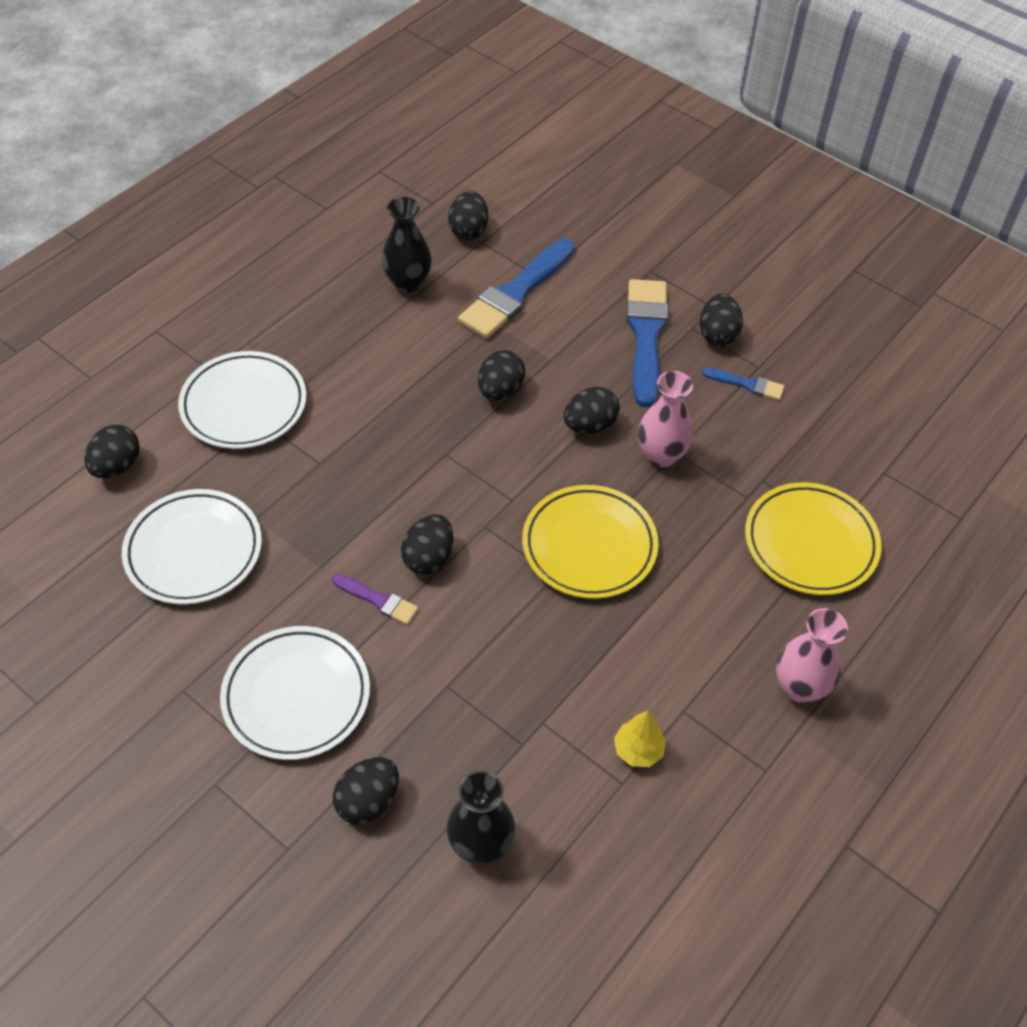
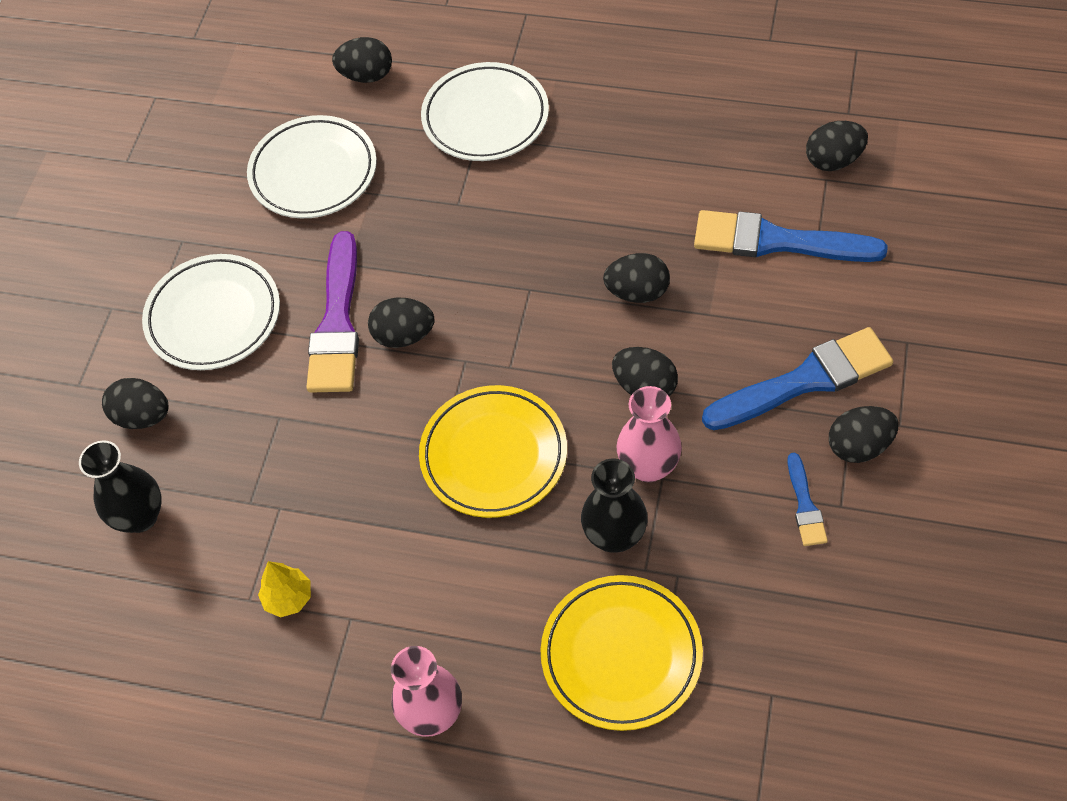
camera: 70 degrees right, 5 degrees up
purple brush [332,574,418,625] -> purple brush [306,231,359,393], size x2.05
black vase [381,197,432,293] -> black vase moved to [581,459,648,553]

